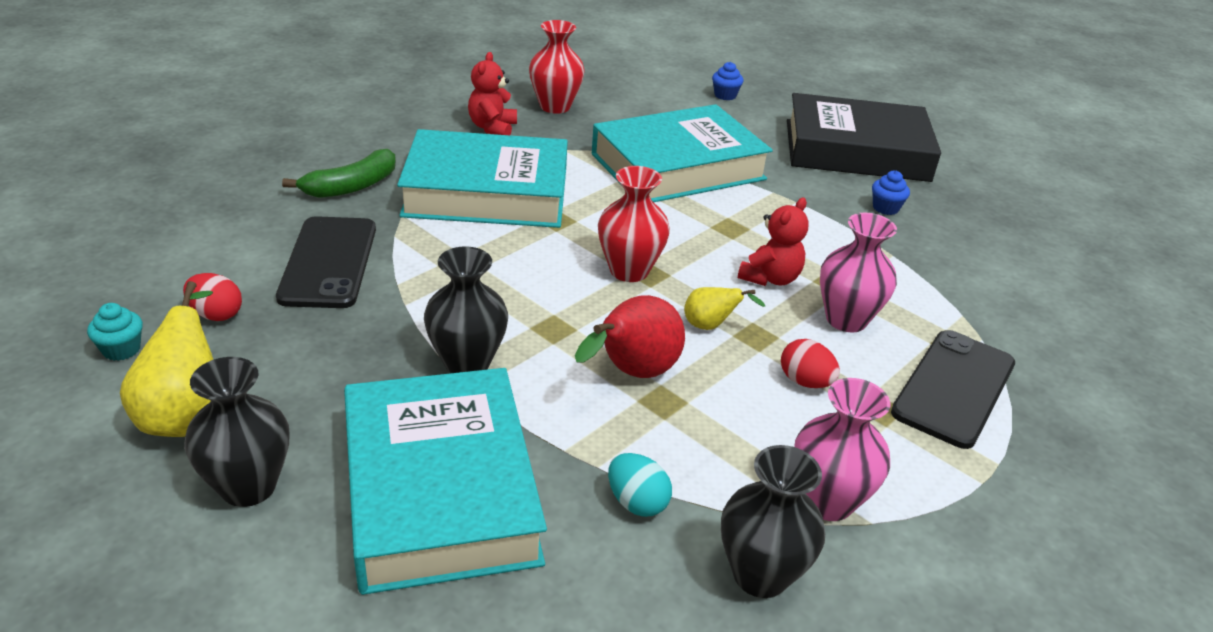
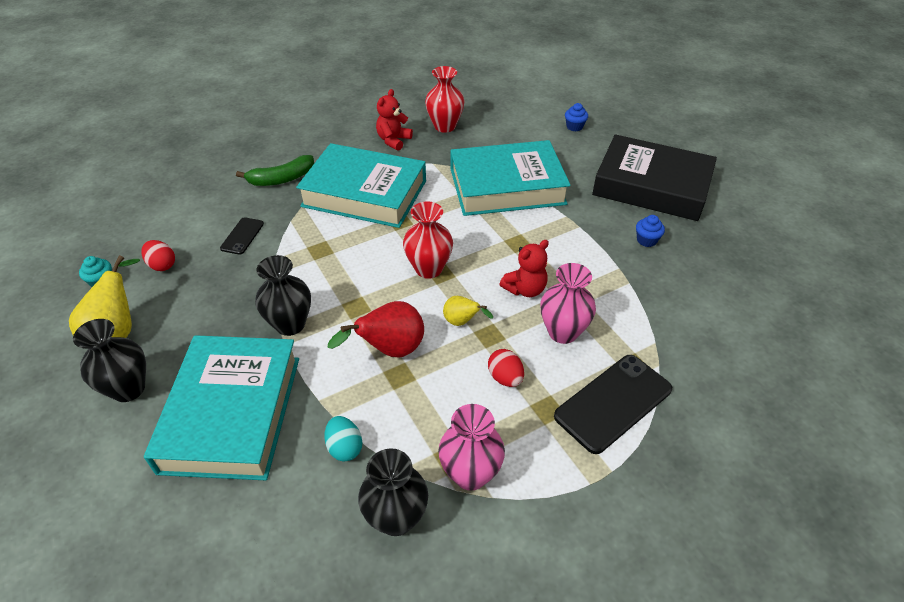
camera: 20 degrees right, 10 degrees up
black phone [276,216,376,308] -> black phone [220,217,264,255], size x0.53

